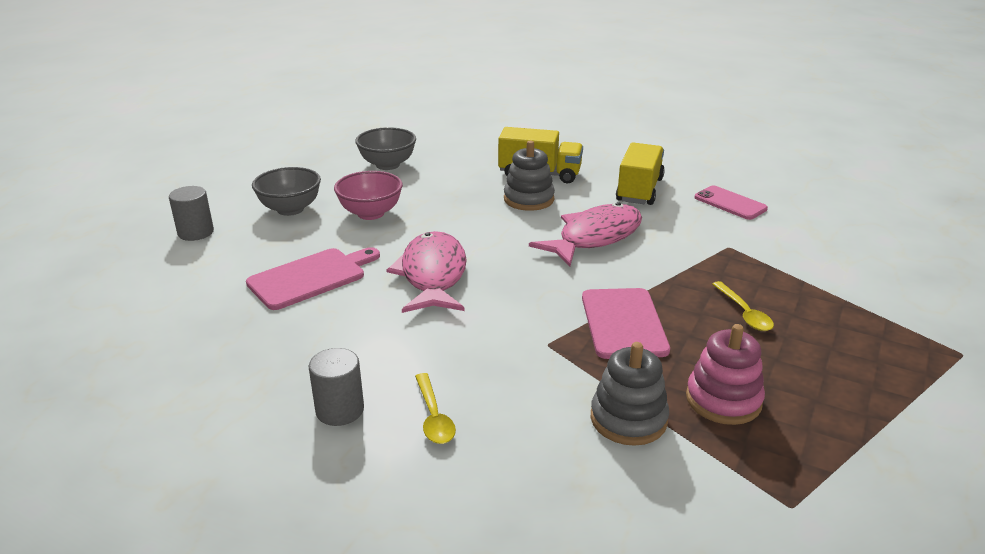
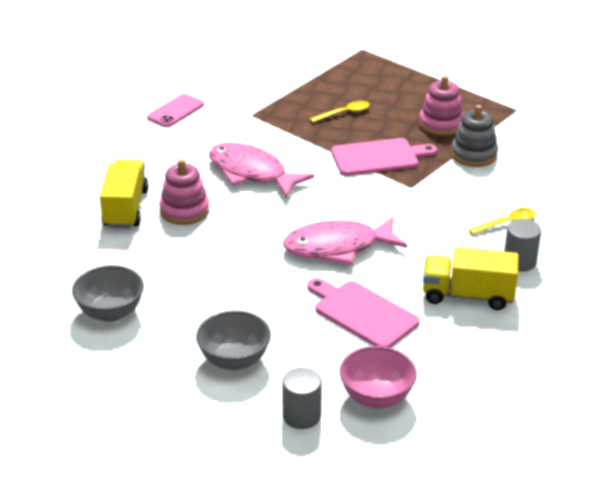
camera: 100 degrees left, 5 degrees up
pink bowl [334,171,403,220] -> pink bowl moved to [340,346,417,409]
grey stacking toy [504,141,555,211] -> pink stacking toy [159,159,209,225]
yellow truck [616,142,665,205] -> yellow truck moved to [423,247,519,310]

